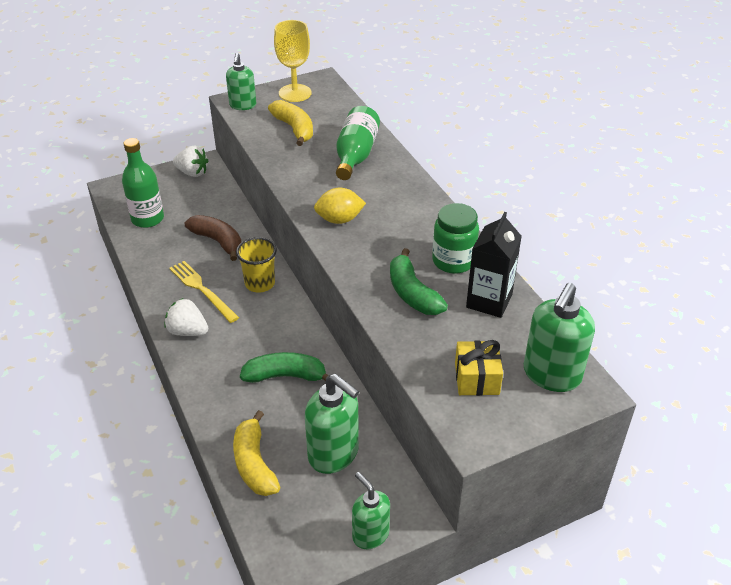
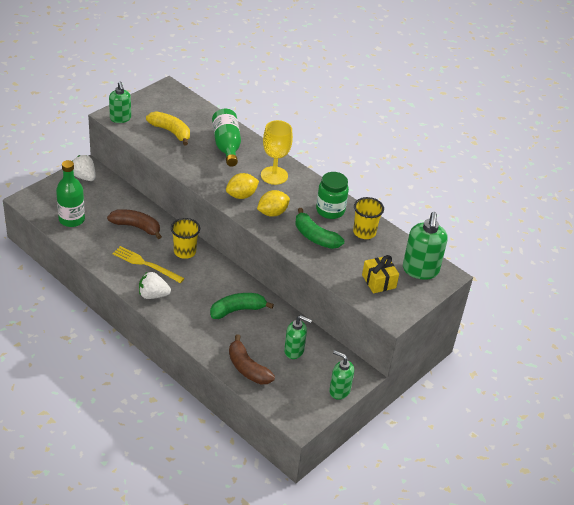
camera: 25 degrees left, 0 degrees up
white strawberry [173,146,209,177] -> white strawberry turned 135 degrees counterclockwise [72,155,96,181]
yellow banana [233,410,280,496] -> brown banana [229,334,275,384]
yellow goblet [274,20,311,102] -> yellow goblet moved to [261,120,293,185]
green soap dispenser [305,374,359,474] -> green soap dispenser [284,315,312,359], size x0.64
black carton [466,212,522,318] -> yellow cup [353,197,384,239]
none -> yellow lemon [257,190,290,217]

